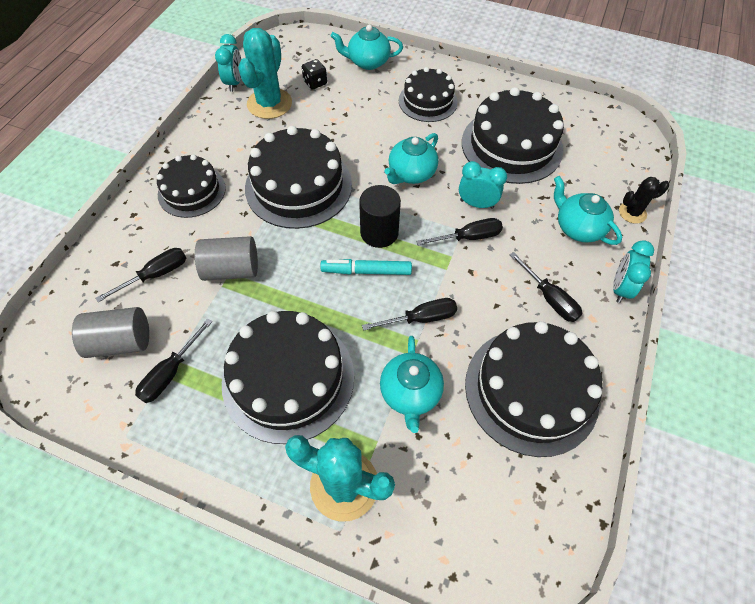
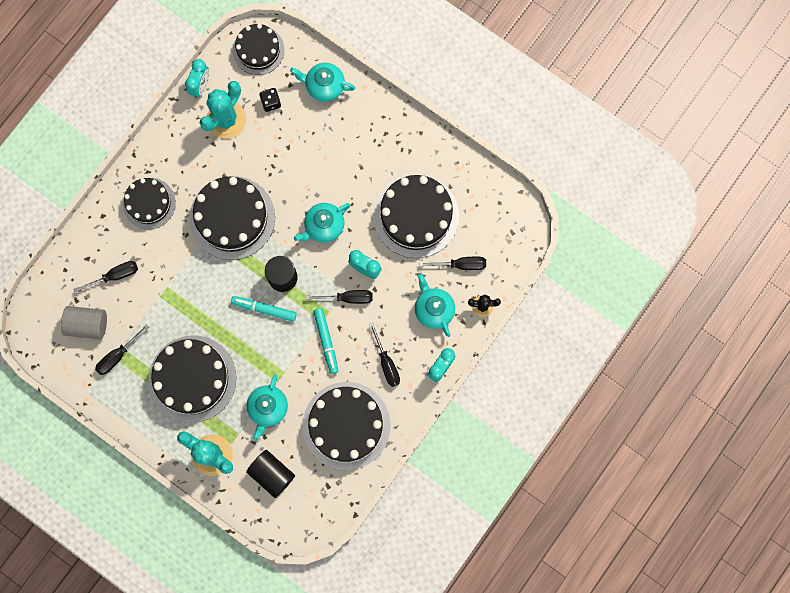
camera: 15 degrees right, 20 degrees up
grey cylinder [195,236,258,281] -> none
black screwdriver [362,298,457,331] -> black screwdriver moved to [419,257,486,270]
black cake [399,67,458,122] -> black cake moved to [233,24,284,75]
none -> black cylinder [246,450,295,498]
none -> turquoise marker [313,308,338,374]

